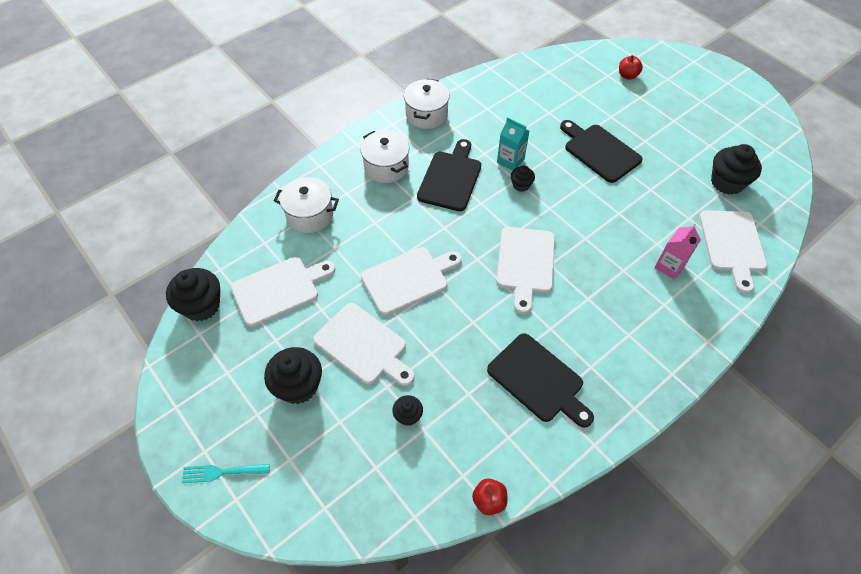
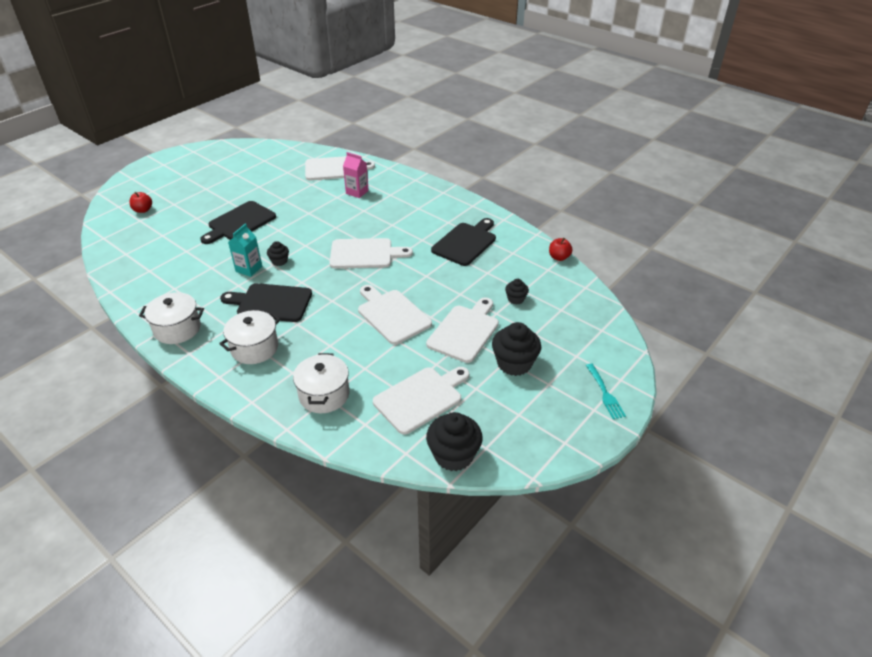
camera: 100 degrees left, 15 degrees down
white cutting board [231,257,335,327] -> white cutting board turned 90 degrees clockwise [373,367,470,435]
black cupcake [711,144,762,195] -> none

